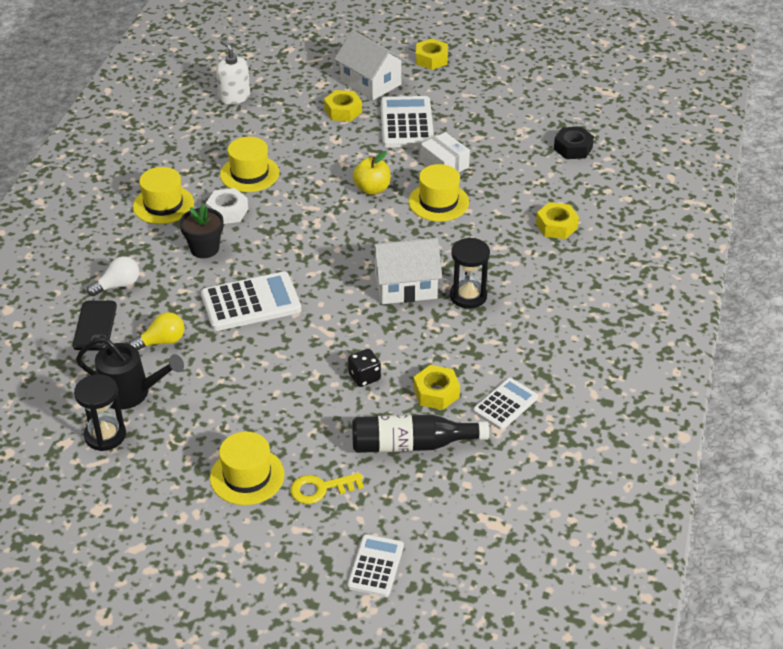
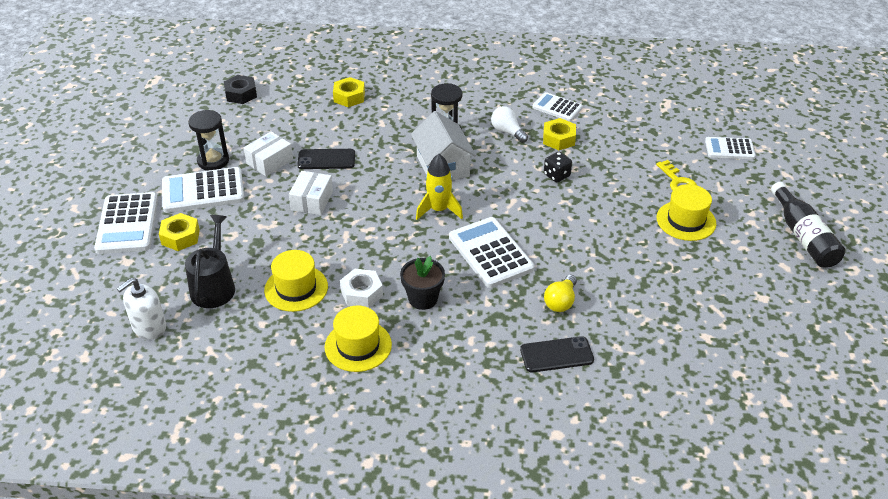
camera: 100 degrees left, 0 degrees up
black hourglass [74,374,126,451] -> black hourglass moved to [188,110,229,171]
black watering can [76,337,184,410] -> black watering can moved to [185,215,235,308]
white light bulb [87,256,139,296] -> white light bulb moved to [491,106,528,143]
yellow light bulb [129,312,184,350] -> yellow light bulb turned 120 degrees counterclockwise [544,275,577,312]
white house [334,30,407,100] -> white calculator [94,192,158,254]
black bottle [352,414,489,453] -> black bottle moved to [771,182,845,268]
yellow apple [353,151,391,195] -> white box [289,171,333,215]
yellow hat [408,164,469,221] -> black phone [297,149,355,169]
yellow nut [416,39,448,70] -> none
none -> yellow rocket [416,154,463,220]

